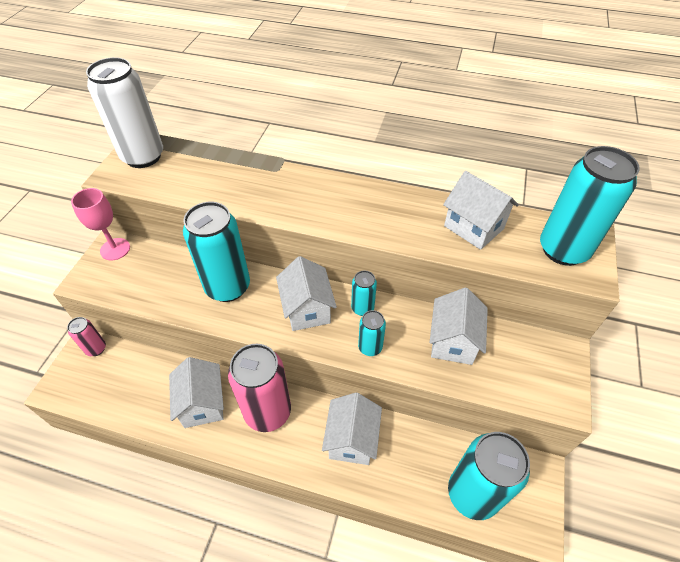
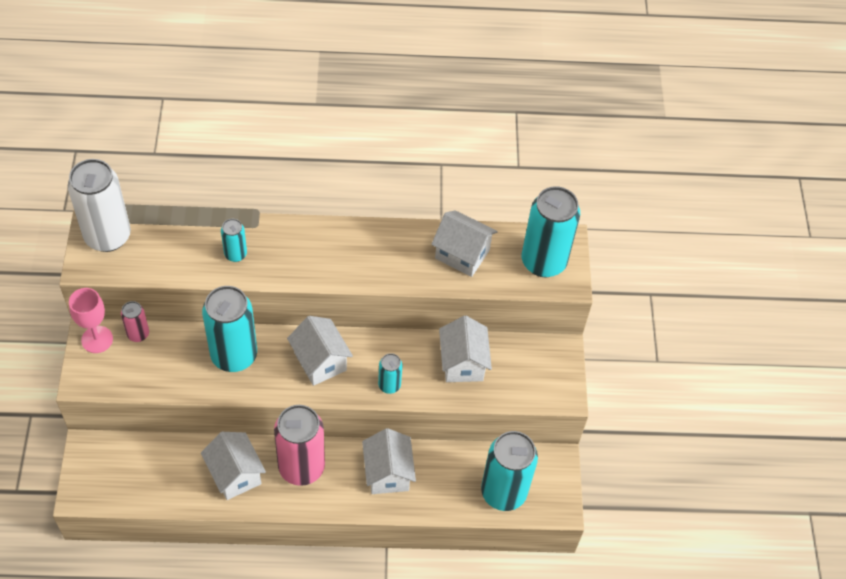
camera: 20 degrees left, 5 degrees up
pink can [67,317,106,356] -> pink can moved to [121,301,149,342]
turquoise can [351,271,377,316] -> turquoise can moved to [221,219,247,262]

